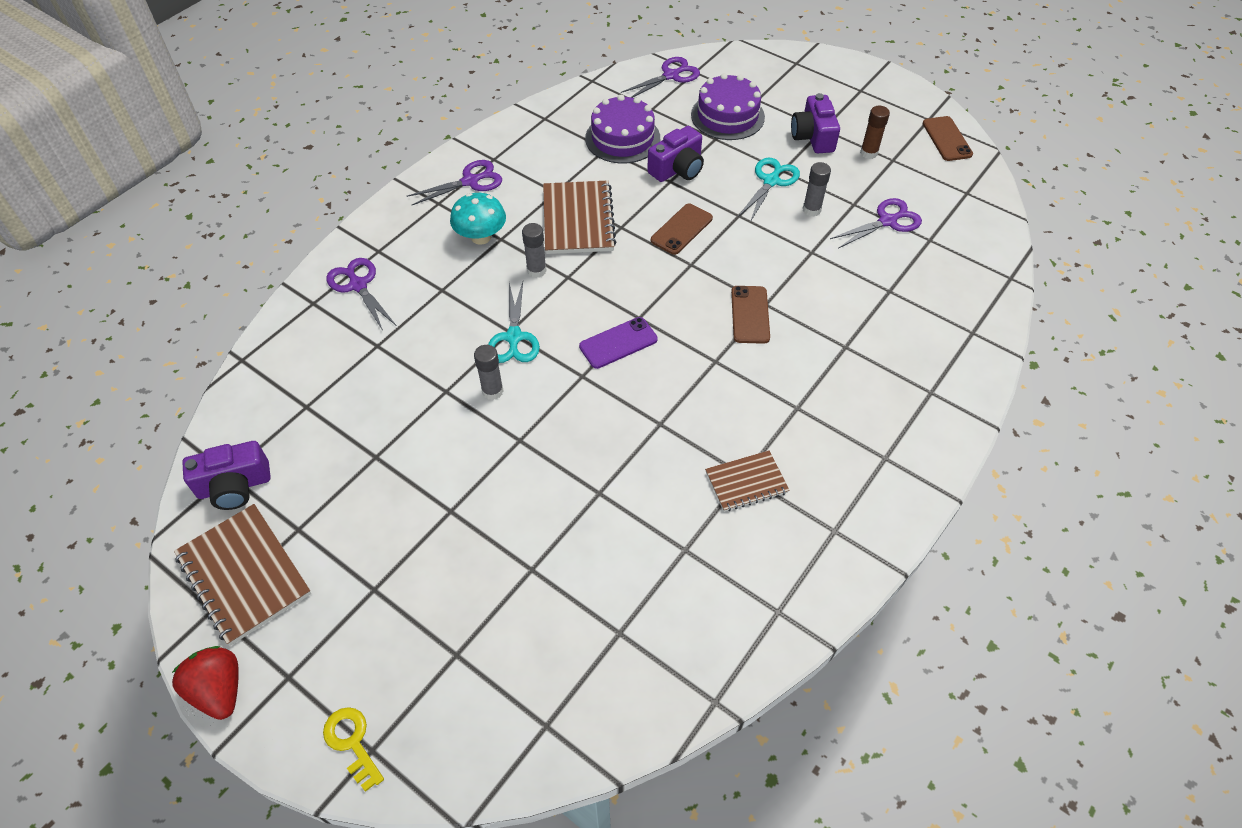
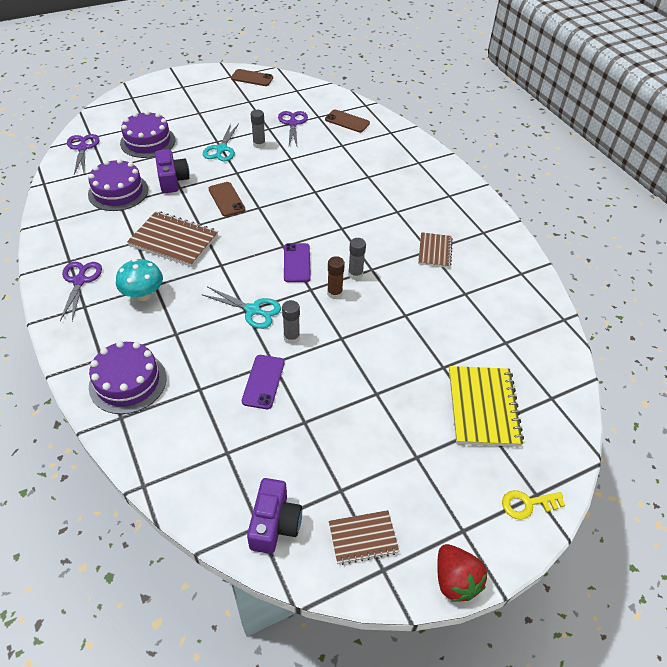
camera: 65 degrees left, 5 degrees down
red strawberry [172,646,239,720] -> red strawberry turned 105 degrees counterclockwise [437,544,487,602]
brown notebook [174,504,311,646] -> brown notebook [329,510,399,565], size x0.60
purple scissors [326,258,397,331] -> purple cake [89,341,166,414]
grey glue stick [522,223,547,278] -> grey glue stick moved to [348,238,366,280]
brown phone [731,286,770,344] -> brown phone moved to [325,110,370,132]
turquoise scissors [738,158,800,222] -> turquoise scissors turned 135 degrees counterclockwise [203,123,239,161]
purple camera [791,93,840,153] -> none
brown glue stick [860,106,890,159] -> brown glue stick moved to [327,256,345,299]
none -> purple phone [242,355,285,409]
none -> yellow notebook [449,366,524,447]

